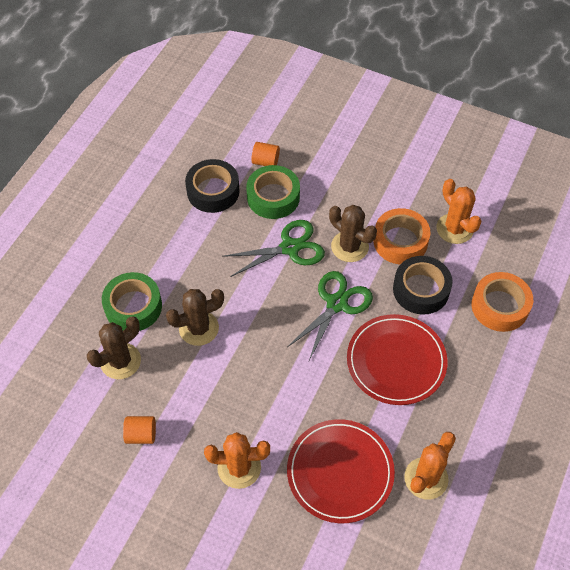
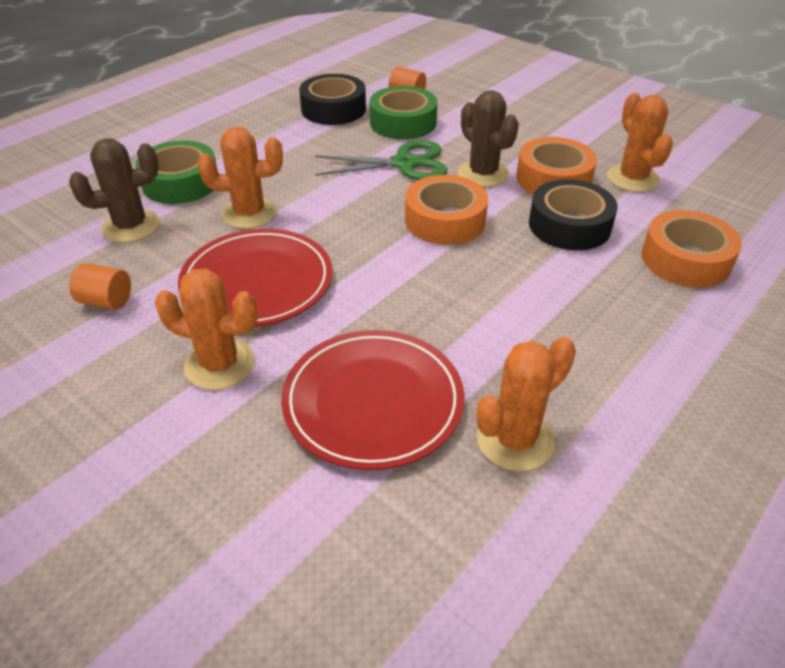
camera: 15 degrees right, 15 degrees down
brown cactus [166,289,224,346] -> orange cactus [197,126,283,229]
green scissors [287,271,373,360] -> orange tape [405,175,488,245]
red plate [347,314,448,405] -> red plate moved to [178,229,333,327]

